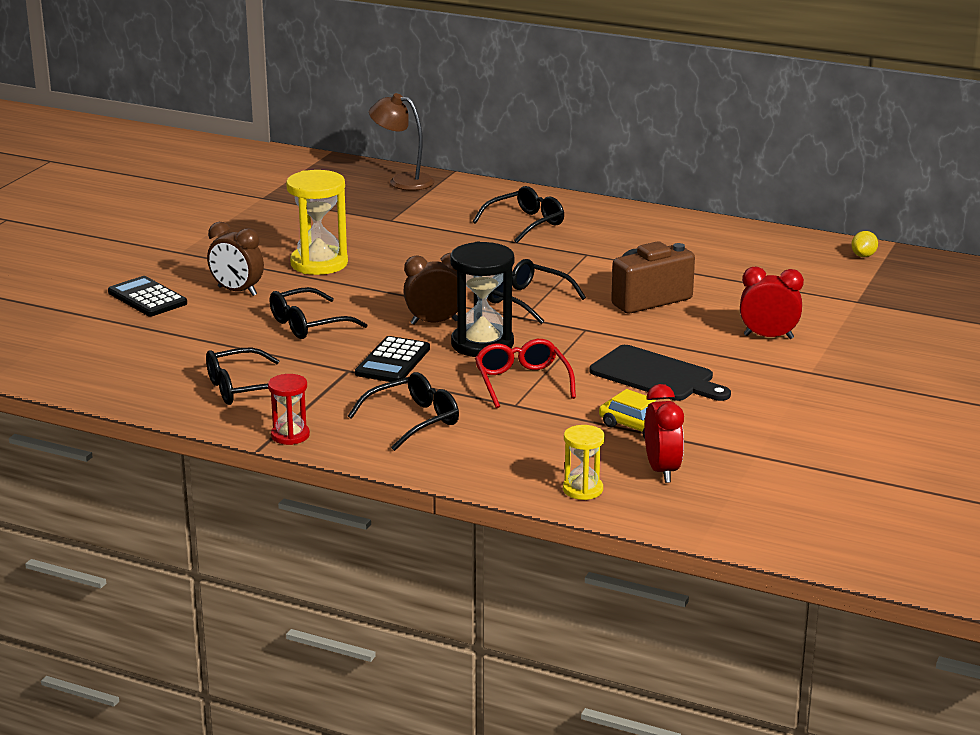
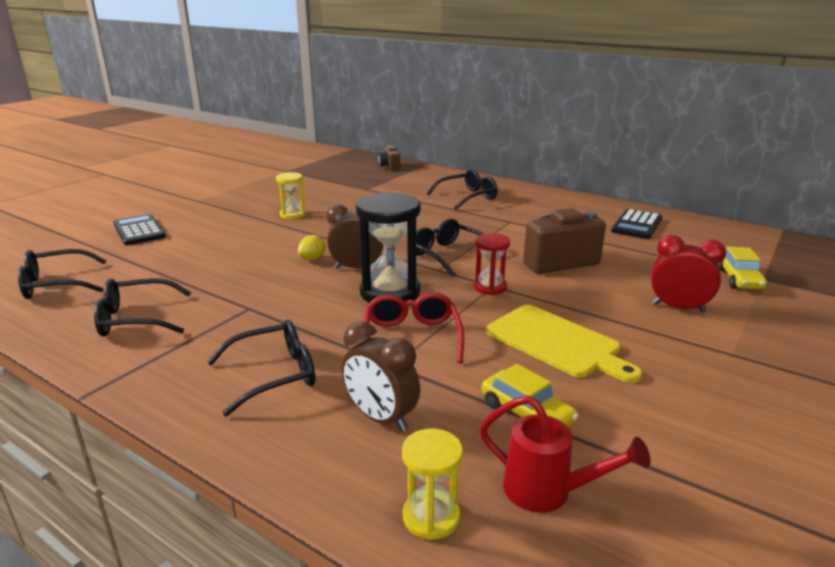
camera: 10 degrees right, 0 degrees up
brown clock [207,222,264,296] -> brown clock moved to [342,321,420,432]
red hourglass [268,374,310,445] -> red hourglass moved to [474,233,510,295]
black glasses [270,287,368,339] -> black glasses moved to [18,249,107,299]
yellow hourglass [286,170,348,275] -> yellow hourglass [276,172,306,219], size x0.56
black calculator [355,336,430,382] -> black calculator moved to [611,209,662,239]
brown lamp [369,93,435,190] -> brown camera [378,146,400,170]
black cutting board [590,345,731,401] -> yellow cutting board [486,305,642,383]
red clock [645,384,684,483] -> red watering can [479,395,651,513]
yellow lemon [851,231,878,257] -> yellow lemon moved to [298,235,326,260]
none -> yellow car [718,246,767,290]

